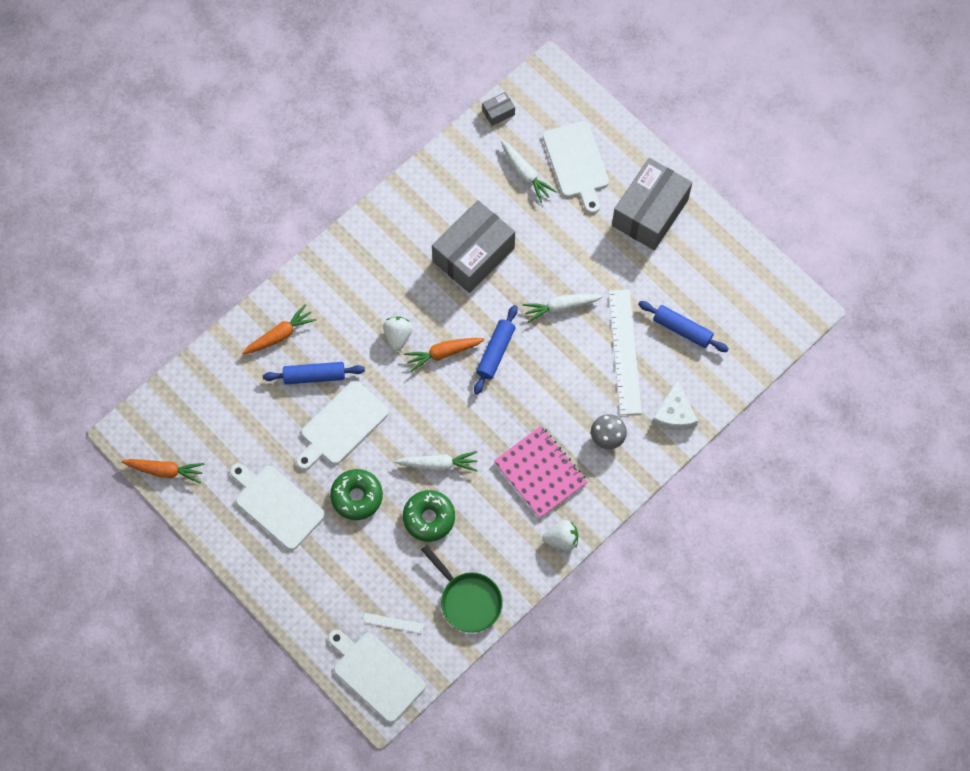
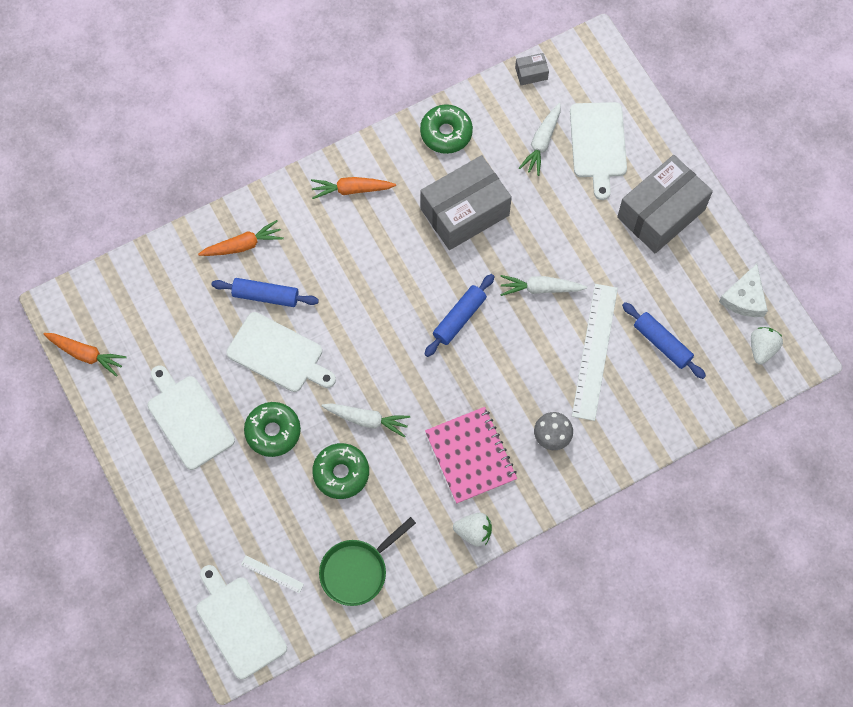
camera: 15 degrees right, 0 degrees up
white cutting board [296,381,388,470] -> white cutting board turned 120 degrees counterclockwise [226,312,336,392]
white strawberry [383,316,413,351] -> white strawberry moved to [751,327,783,365]
orange carrot [404,338,485,372] -> orange carrot moved to [311,177,396,199]
green pan [421,545,503,633] -> green pan turned 75 degrees clockwise [319,517,416,606]
white carrot [501,140,557,203] -> white carrot turned 45 degrees clockwise [519,103,561,176]
white cheese [652,379,698,430] -> white cheese moved to [719,264,768,317]
none -> green donut [420,104,473,154]

